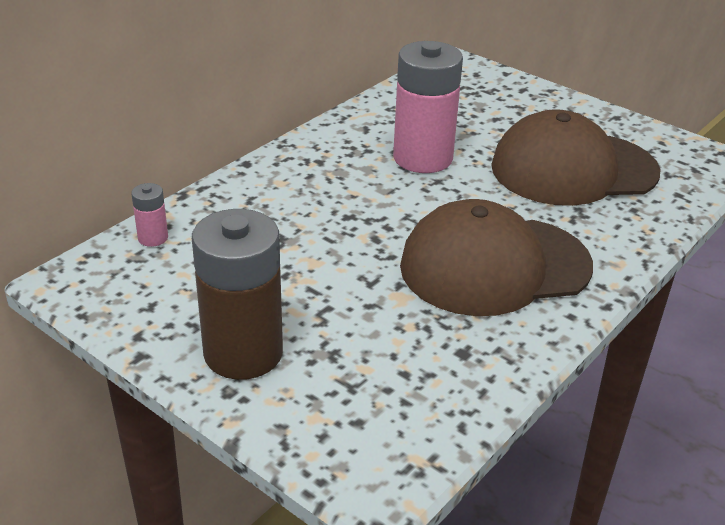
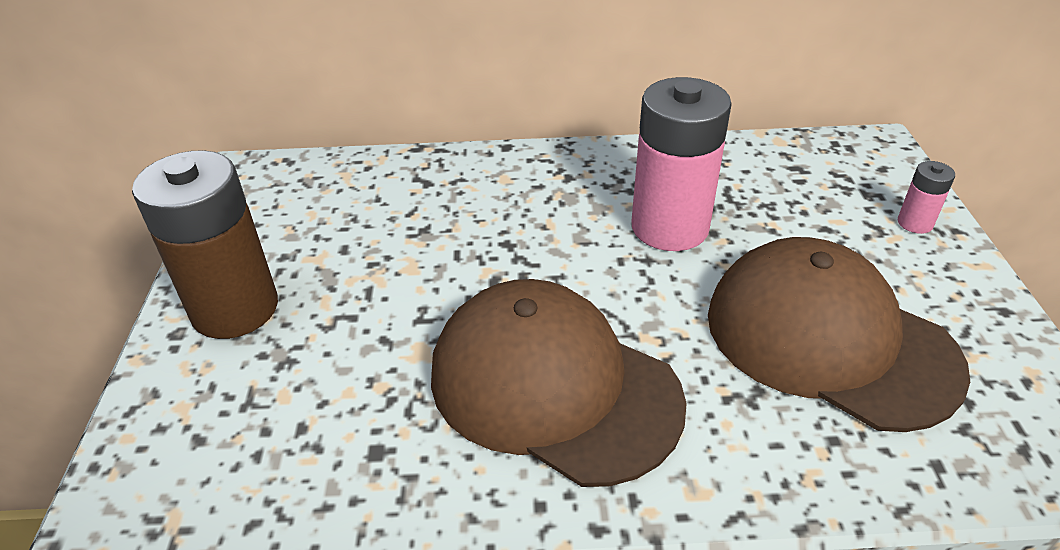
camera: 50 degrees right, 5 degrees up
pink battery [131,183,168,247] -> pink battery moved to [898,161,955,234]

